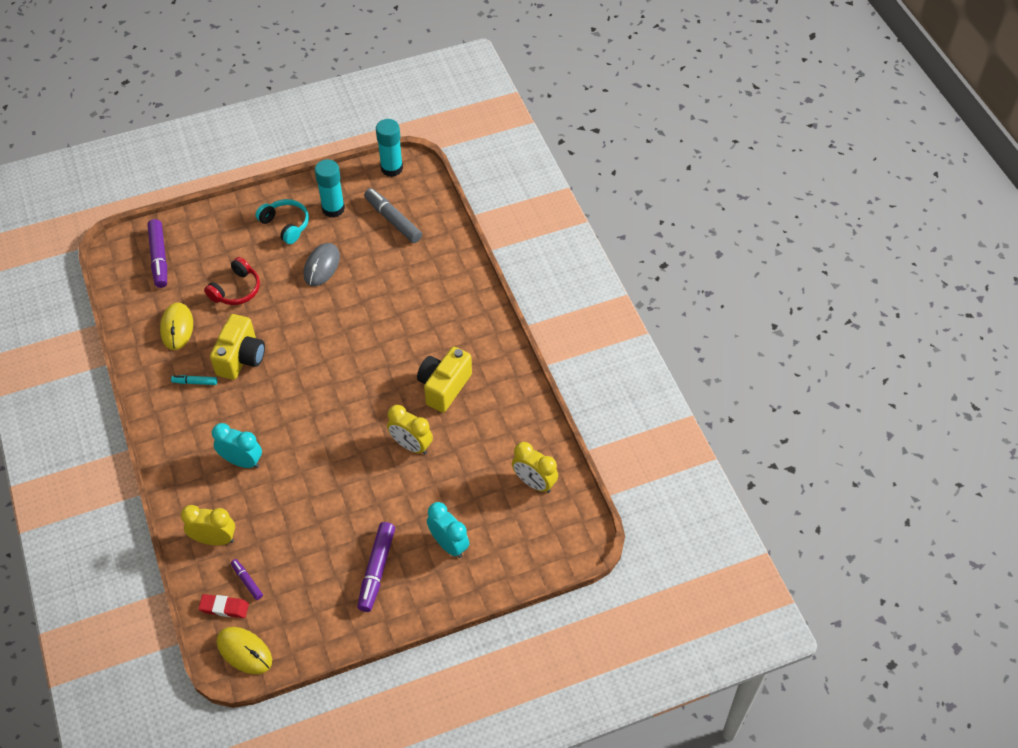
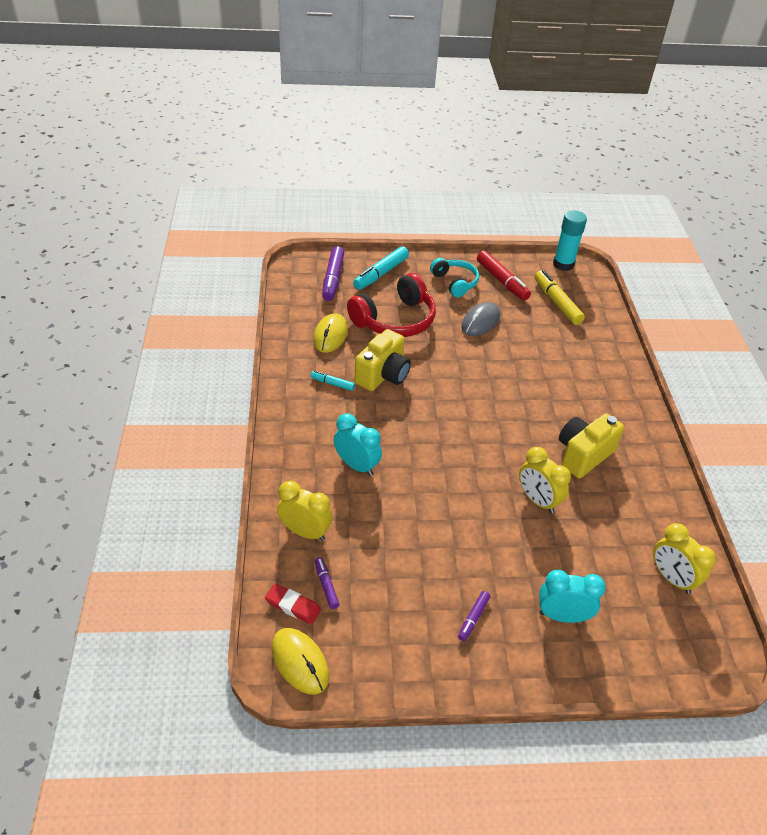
camera: 15 degrees right, 10 degrees down
red headphones [204,257,260,305] -> red headphones [347,273,436,337], size x1.63
turquoise glue stick [315,159,345,218] -> red marker [477,251,531,301]
purple marker [357,522,395,612] -> purple marker [458,591,490,641], size x0.53
grey marker [364,188,422,243] -> yellow marker [535,270,585,325]
turquoise clock [427,502,470,558] -> turquoise clock turned 60 degrees counterclockwise [539,570,606,623]
none -> turquoise marker [353,246,409,290]

